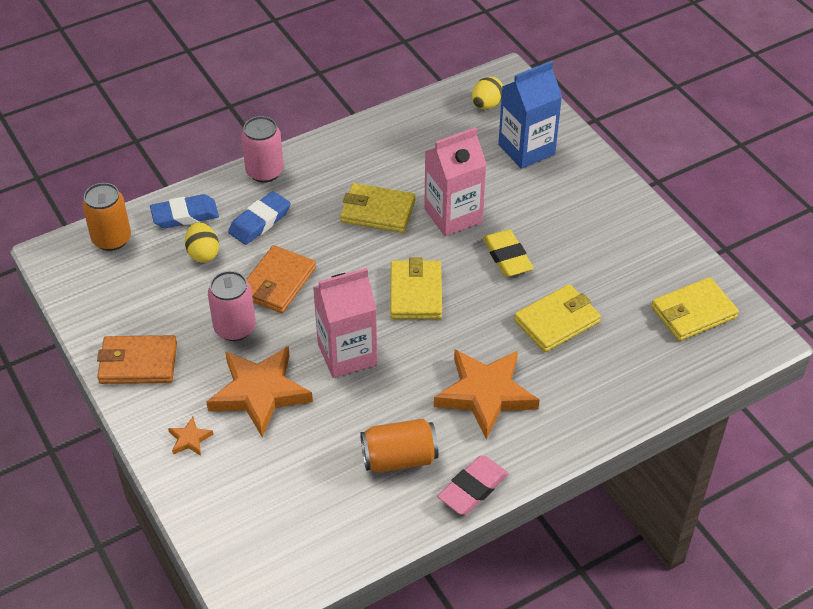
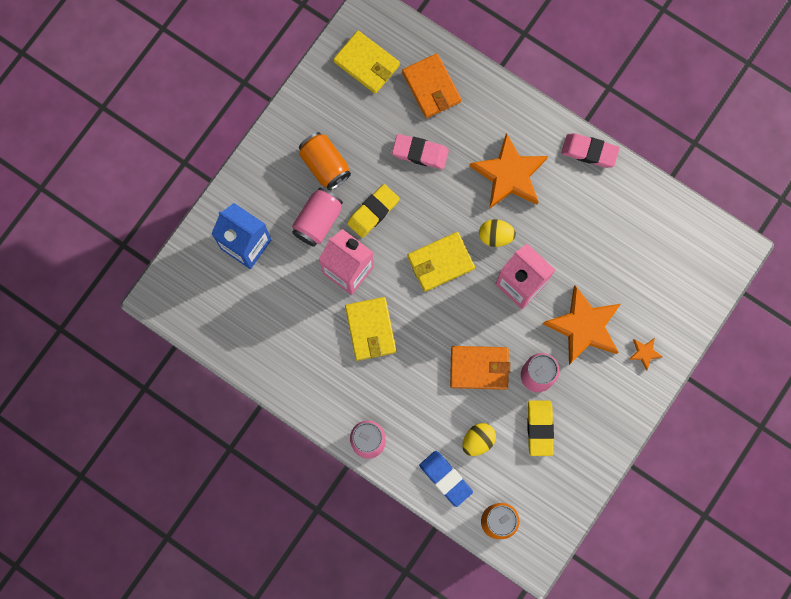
camera: 115 degrees left, 30 degrees up
orange wallet [97,335,177,384] -> orange wallet moved to [402,53,462,118]
blue eraser [228,191,291,245] -> none
orange can [360,419,439,473] -> orange can moved to [299,132,351,190]
yellow egg [472,77,503,109] -> yellow egg moved to [479,219,516,247]
yellow wallet [514,284,601,352] -> pink eraser [392,134,449,169]
none -> pink can [292,188,343,247]
none -> yellow eraser [527,400,554,456]

